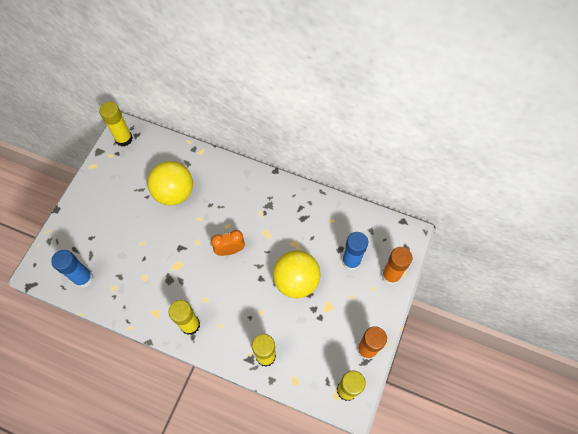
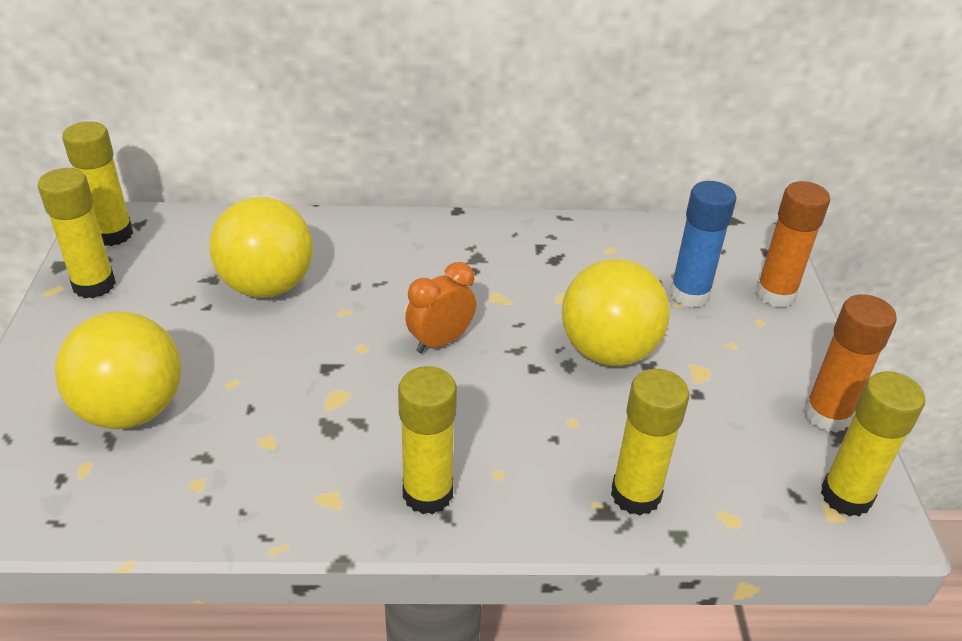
camera: 25 degrees left, 25 degrees down
blue glue stick [51,250,93,288] -> none
none -> yellow glue stick [38,168,116,298]
none -> yellow ball [55,312,181,429]

